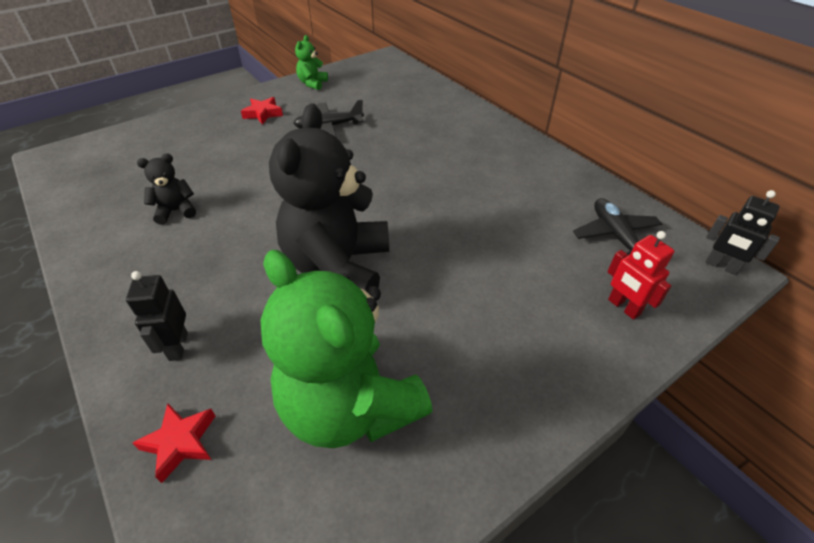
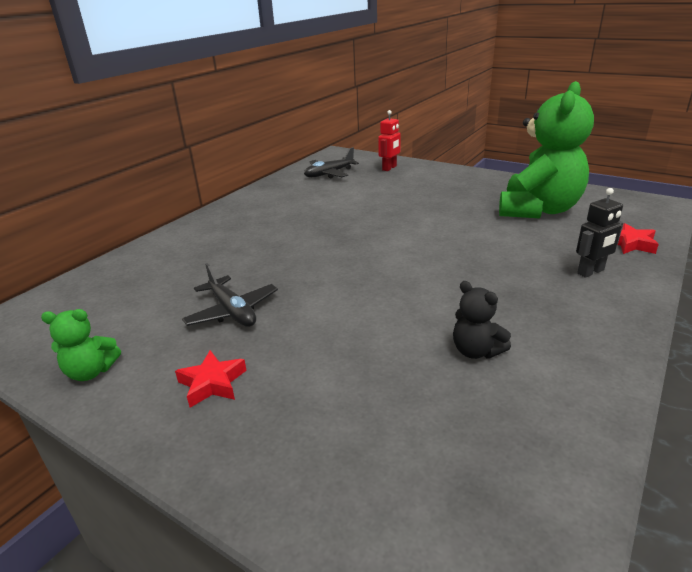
camera: 110 degrees left, 15 degrees down
black teddy bear [269,104,389,291] -> none
black robot [705,190,780,275] -> none

